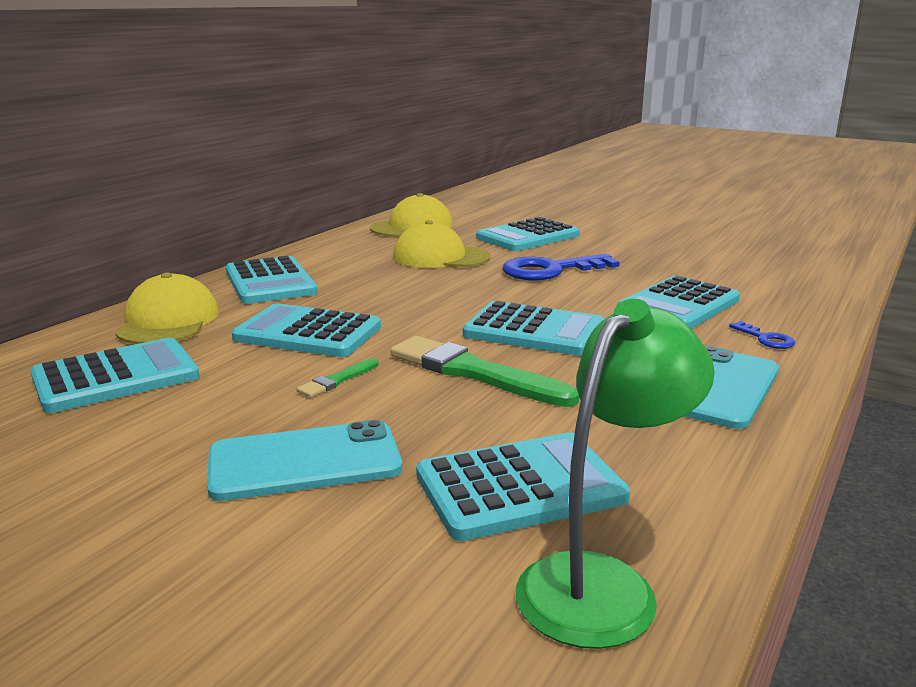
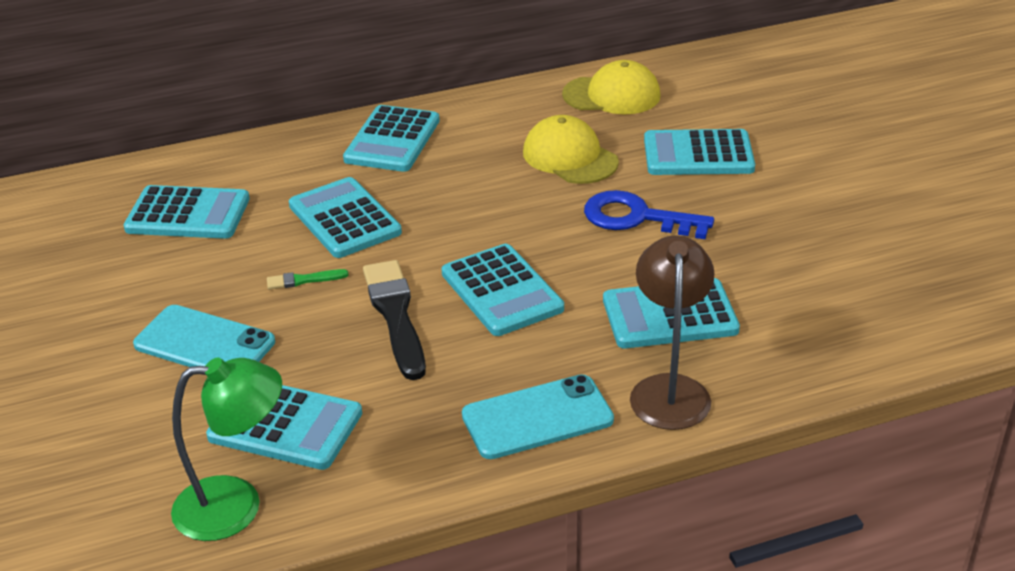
camera: 40 degrees right, 15 degrees up
yellow cap [115,273,219,344] -> none
green brush [390,336,579,407] -> black brush [363,260,426,380]
blue key [729,321,795,349] -> brown lamp [630,235,715,430]

